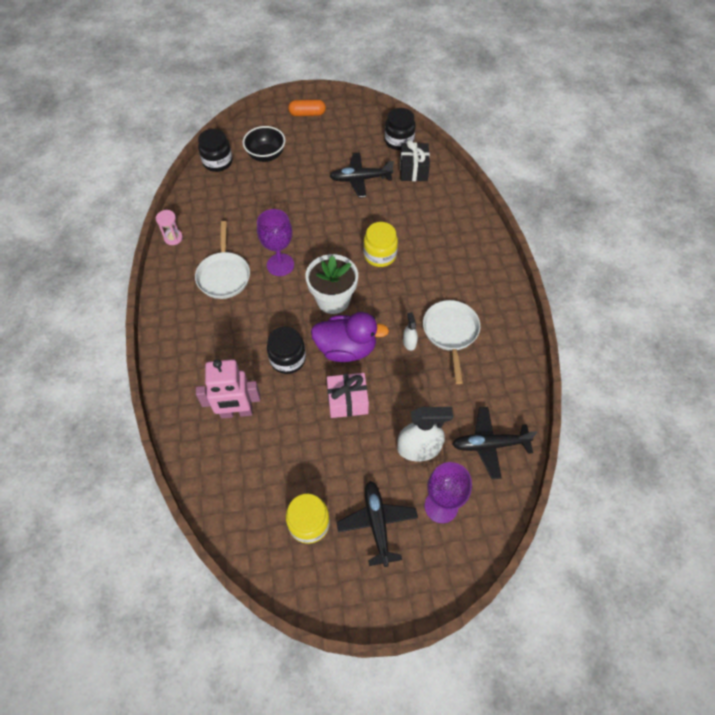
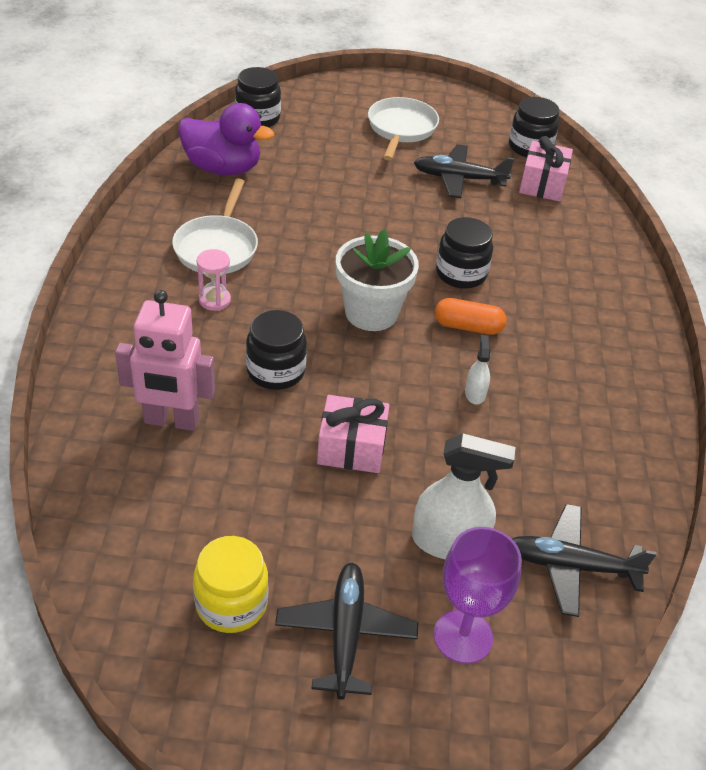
camera: 10 degrees right, 15 degrees down
pink hourglass [156,210,183,245] -> pink hourglass moved to [197,249,231,311]
black bowl [243,126,285,162] -> none
purple goblet [257,209,294,276] -> none
orange capsule [288,99,326,116] -> orange capsule moved to [435,298,506,335]
purple duck [311,312,389,362] -> purple duck moved to [178,103,274,175]
yellow jar [363,222,398,267] -> black jar [436,217,493,289]
black gift [400,140,430,181] -> pink gift [519,136,573,201]
white pan [423,300,480,384] -> white pan moved to [368,97,439,161]

